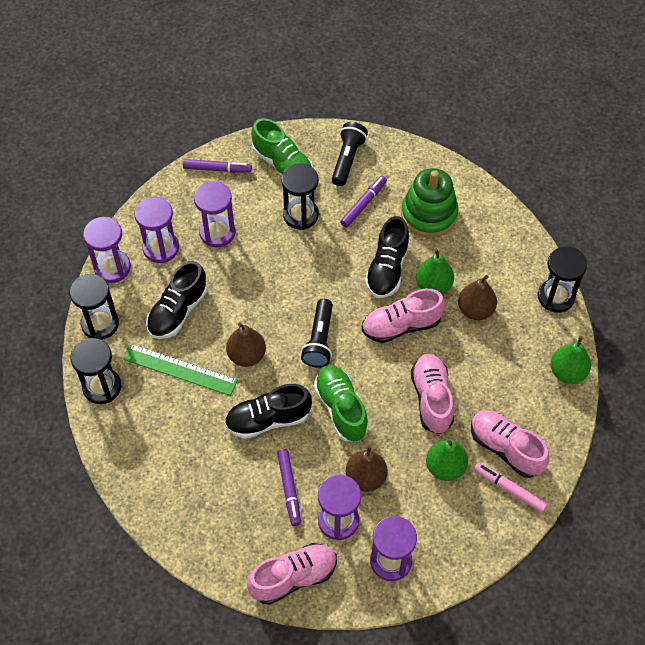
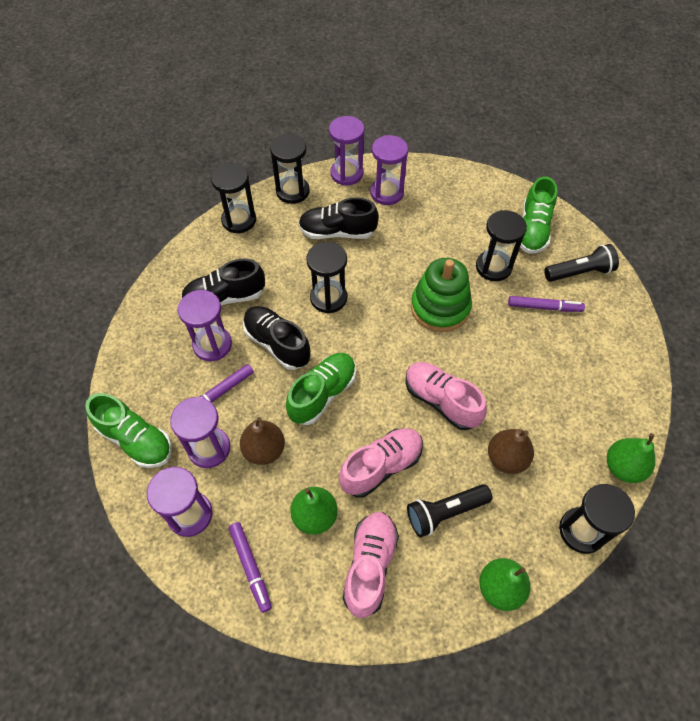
camera: 60 degrees right, 0 degrees up
green ruler [123,344,238,396] -> none
purple marker [183,159,252,173] -> purple marker moved to [229,522,272,613]
purple hourglass [194,181,235,247] -> purple hourglass moved to [178,290,232,361]
brown pear [226,323,266,367] -> black hourglass [306,242,347,313]
pink shoe [247,543,337,605] -> green shoe [85,393,172,468]
black flashlight [301,299,333,368] -> black flashlight moved to [407,484,492,537]
black shoe [365,216,410,298] -> black shoe moved to [181,259,265,306]
green stacking toy [401,168,459,238] -> green stacking toy moved to [411,258,472,332]
green pear [416,249,454,294] -> green pear moved to [607,433,655,483]
pink marker [474,463,548,513] -> none

